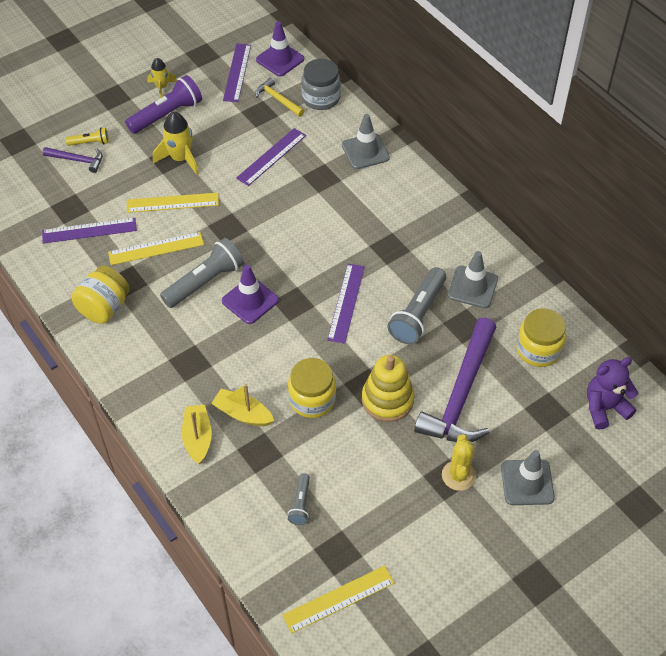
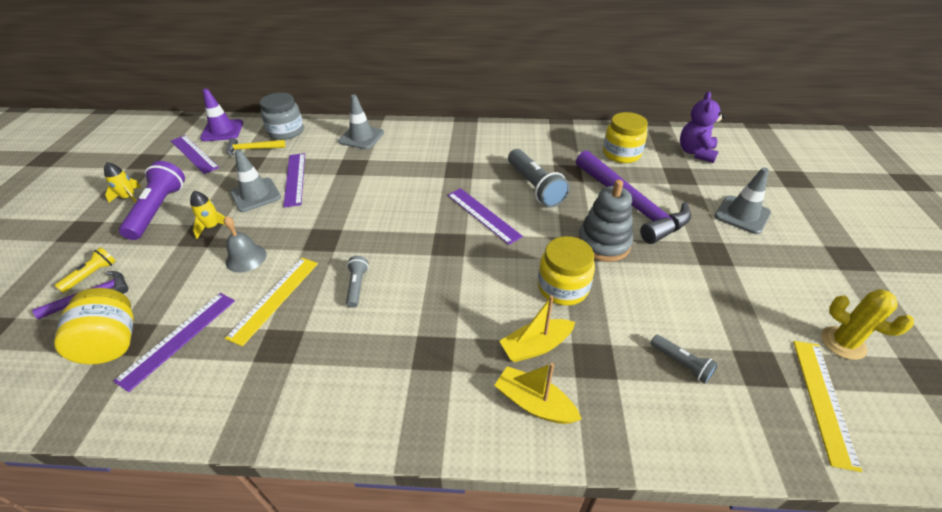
camera: 50 degrees left, 10 degrees down
yellow jar [71,266,130,324] -> yellow jar moved to [54,288,134,364]
yellow ruler [127,193,219,213] -> grey bell [224,216,267,272]
yellow rocket [153,112,199,175] -> yellow rocket [190,191,225,239], size x0.63
grey flashlight [160,238,244,308] -> grey flashlight [346,256,369,308], size x0.52
purple traffic cone [222,265,279,324] -> none
yellow stacking toy [362,355,415,422] -> grey stacking toy [578,180,633,262]
yellow cactus [442,434,476,491] -> yellow cactus moved to [821,289,914,360]
grey traffic cone [448,251,498,308] -> grey traffic cone moved to [230,149,281,212]

